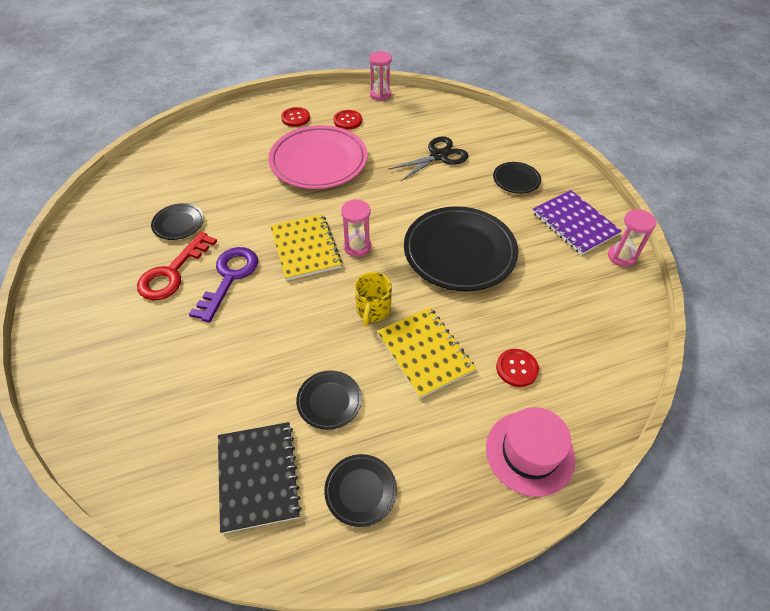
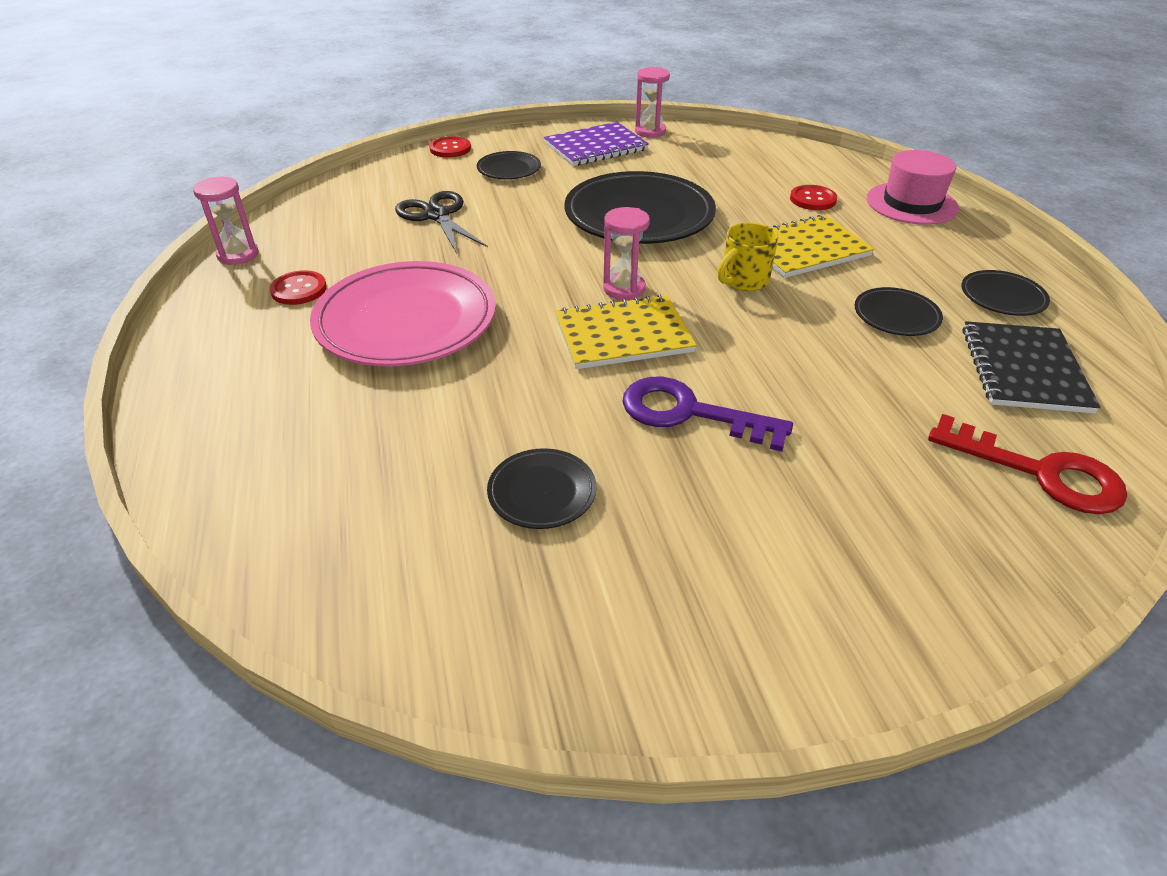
camera: 85 degrees left, 10 degrees down
red key [137,232,217,300] -> red key moved to [928,414,1127,514]
black notebook [218,422,302,534] -> black notebook turned 75 degrees counterclockwise [963,321,1101,414]
red button [281,107,310,127] -> red button moved to [429,136,471,158]
yellow mug [354,272,392,327] -> yellow mug turned 120 degrees clockwise [718,222,778,291]

